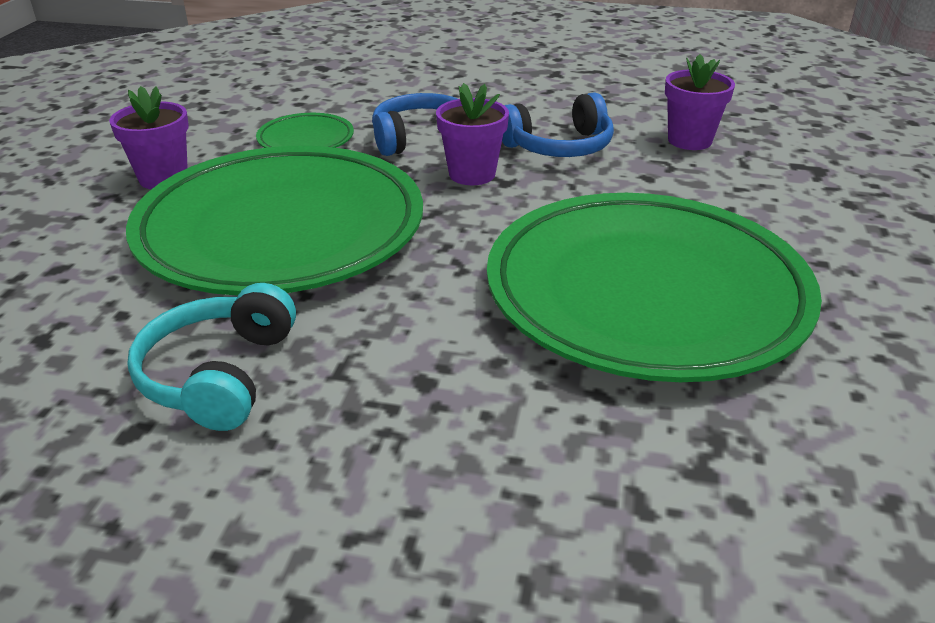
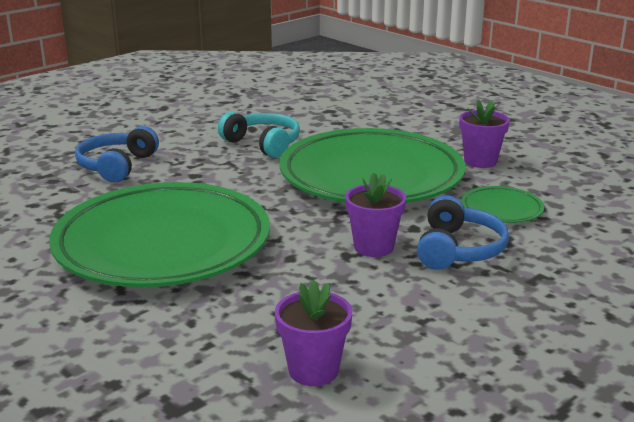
camera: 125 degrees right, 10 degrees down
blue headphones [502,92,614,157] -> blue headphones moved to [75,126,159,182]

